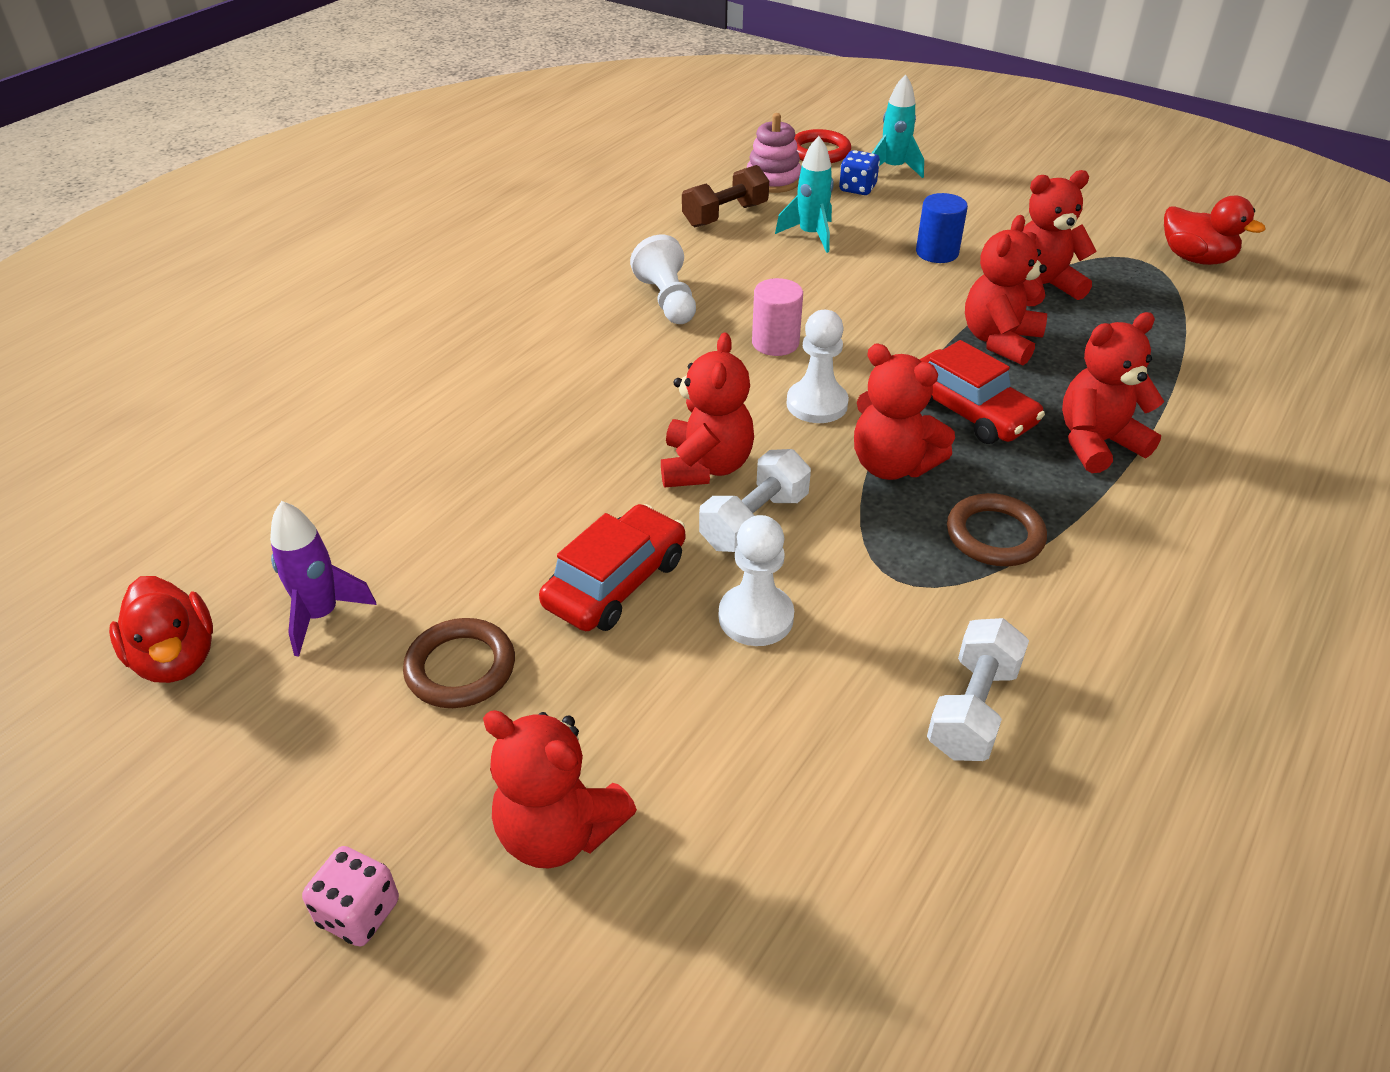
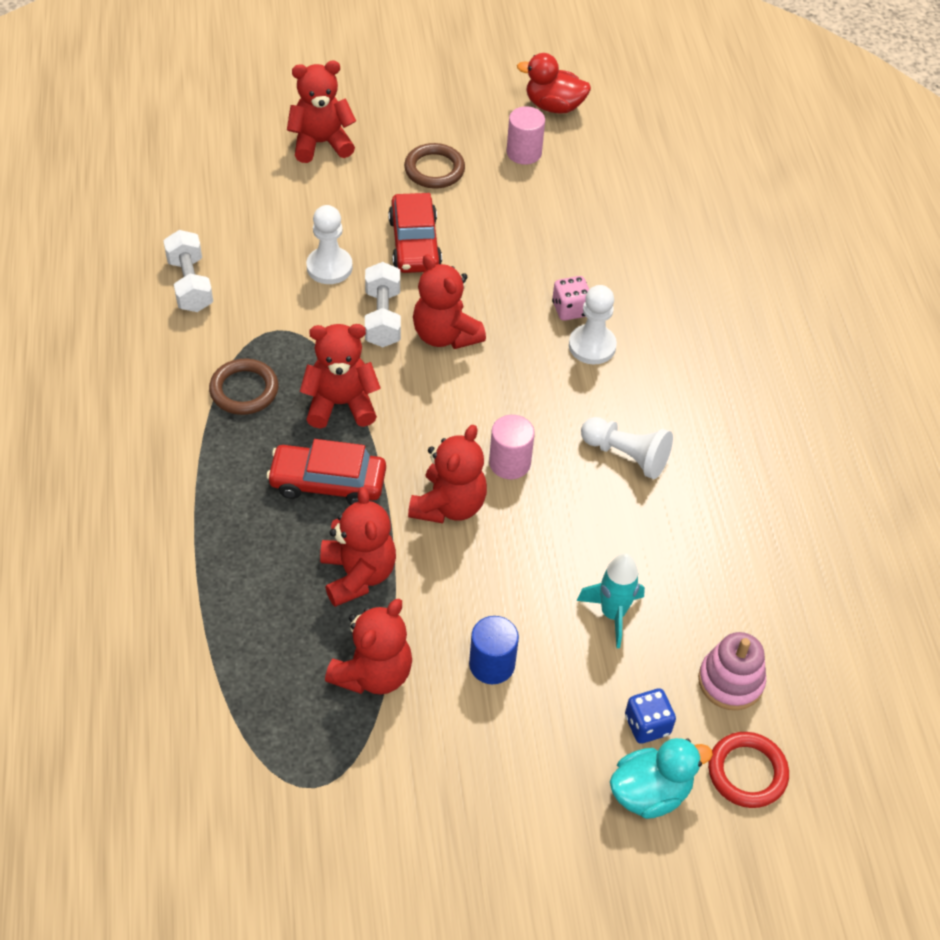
camera: 135 degrees right, 10 degrees up
purple rocket [270,501,377,657] -> pink cylinder [506,106,545,165]
pink dice [302,846,399,946] -> pink dice moved to [552,276,589,321]
brown dumbbell [682,165,769,227] -> none
white pawn [787,310,849,423] -> white pawn moved to [569,285,617,364]
turquoise rocket [872,74,924,178] -> turquoise duck [610,738,713,819]
red teddy bear [1062,312,1164,473] -> red teddy bear moved to [408,425,487,523]
red duck [1164,196,1265,265] -> none

